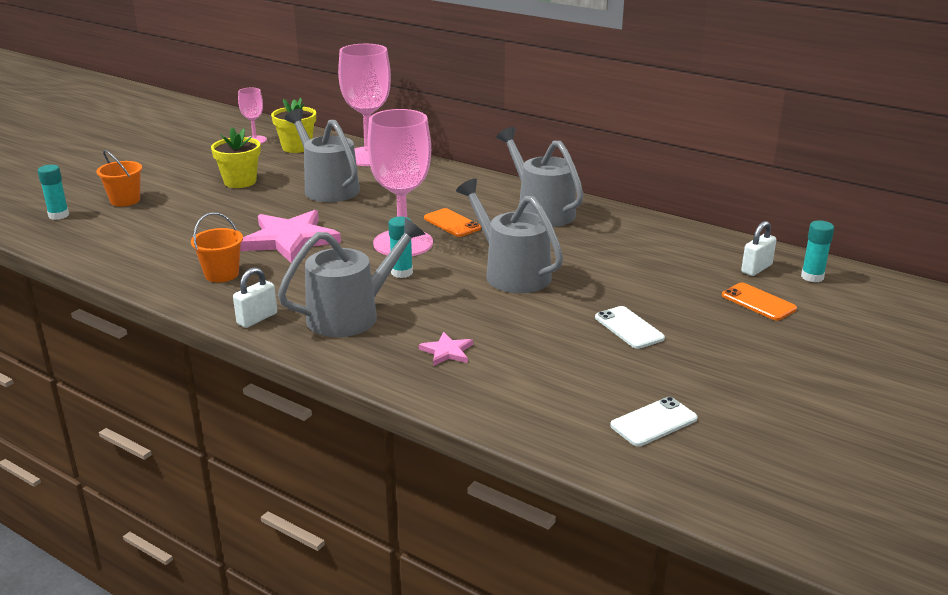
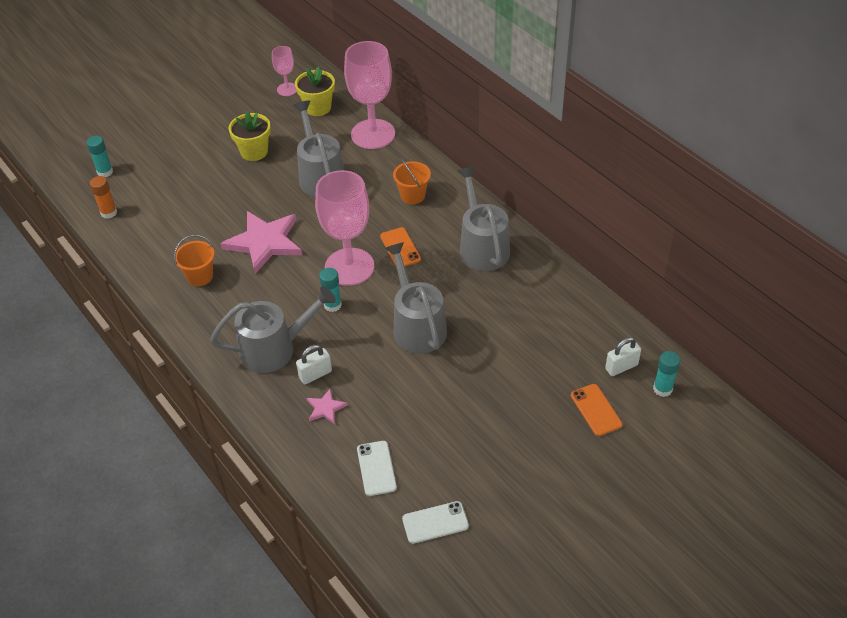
camera: 20 degrees right, 20 degrees up
orange bucket [96,150,142,207] -> orange bucket moved to [393,158,431,204]
white padlock [233,267,277,328] -> white padlock moved to [296,345,332,384]
white phone [595,306,665,349] -> white phone moved to [357,441,397,496]
none -> orange glue stick [90,176,117,219]

